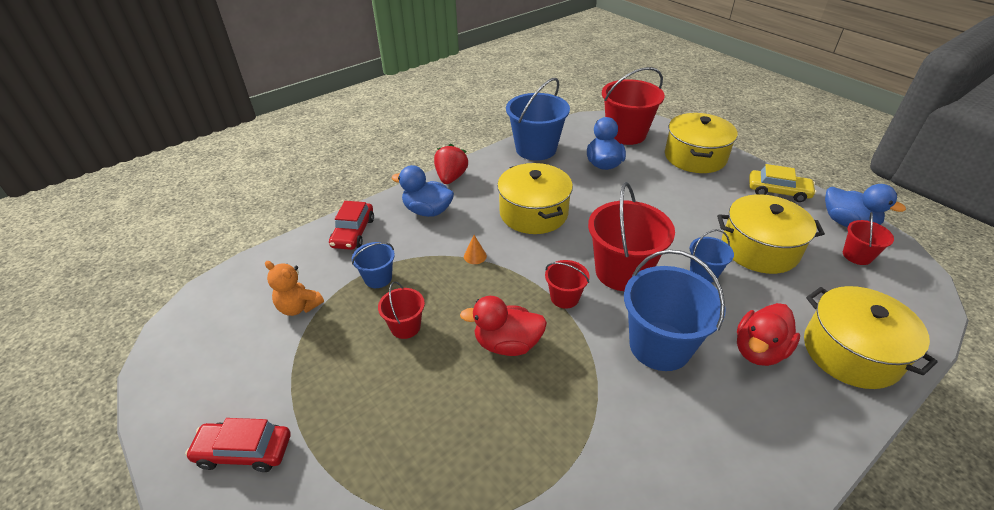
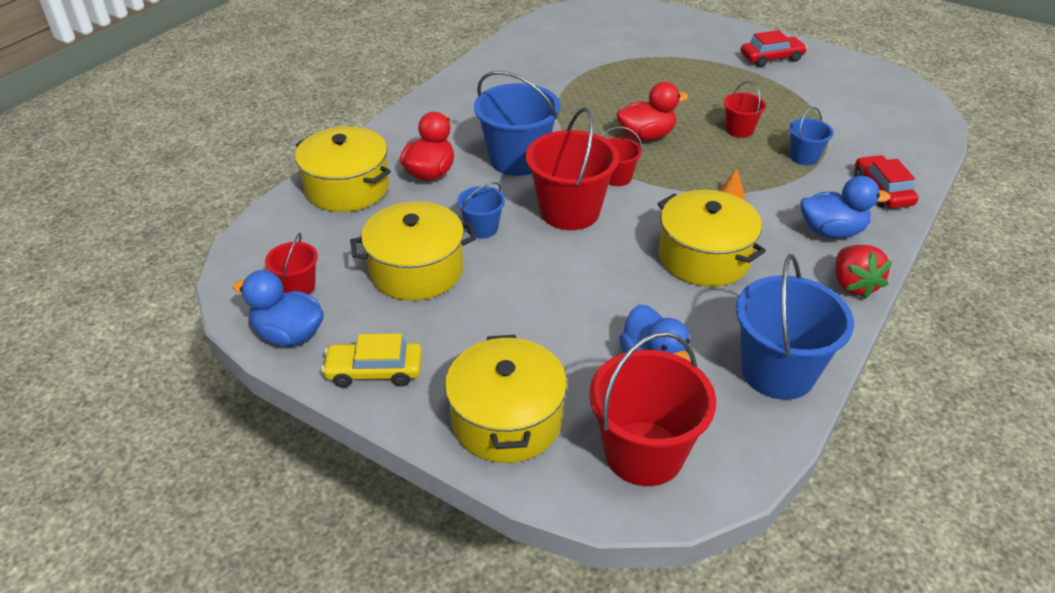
camera: 160 degrees right, 0 degrees up
orange teddy bear [265,261,324,316] -> none

